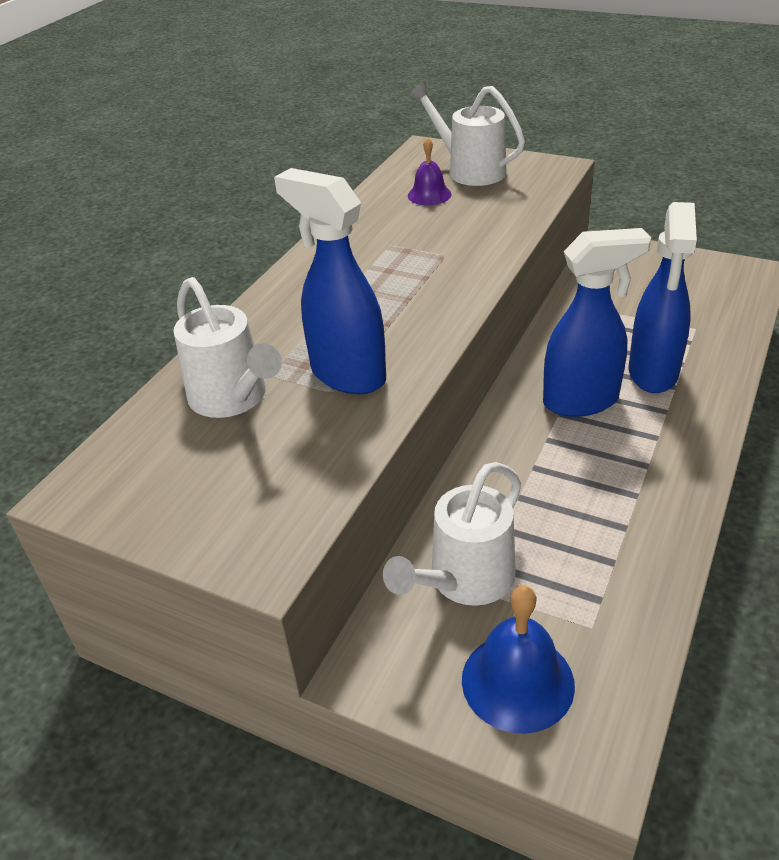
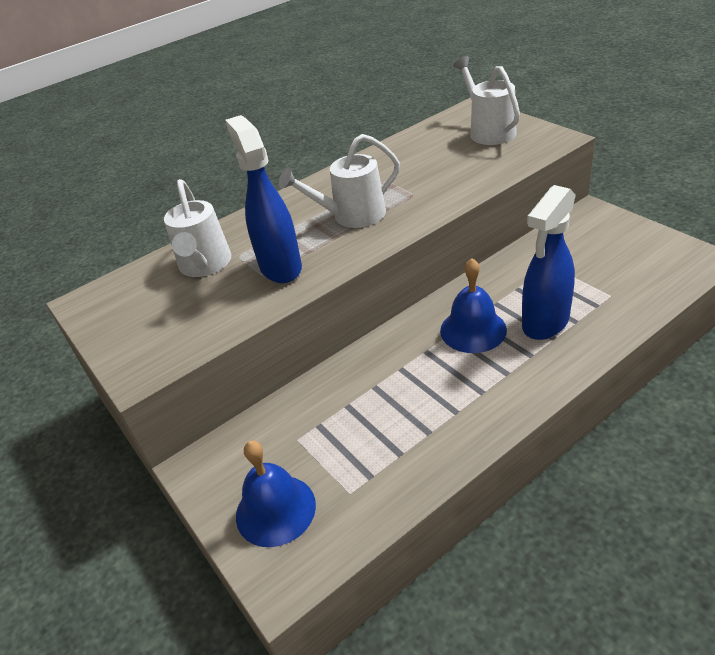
camera: 30 degrees right, 0 degrees up
white watering can [383,462,521,606] -> white watering can moved to [279,134,400,228]
purple bell [408,137,451,205] -> none
blue spray bottle [543,228,651,417] -> blue bell [440,258,507,353]

